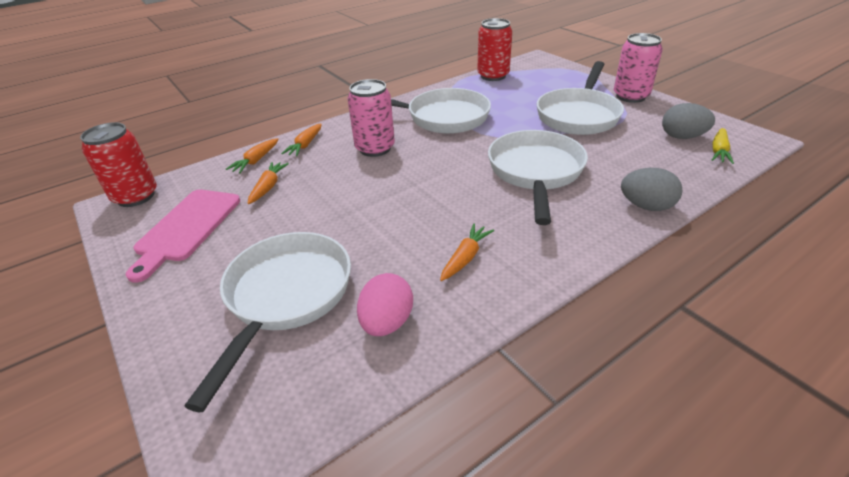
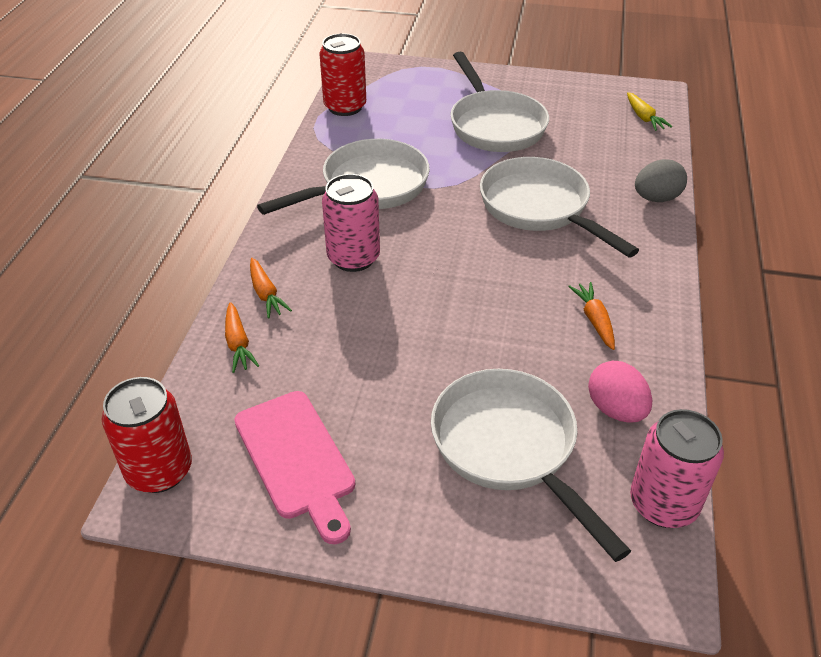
camera: 45 degrees left, 5 degrees up
orange carrot [248,162,289,204] -> none
pink can [613,33,663,103] -> pink can moved to [630,409,724,528]
grey egg [662,103,715,139] -> none

